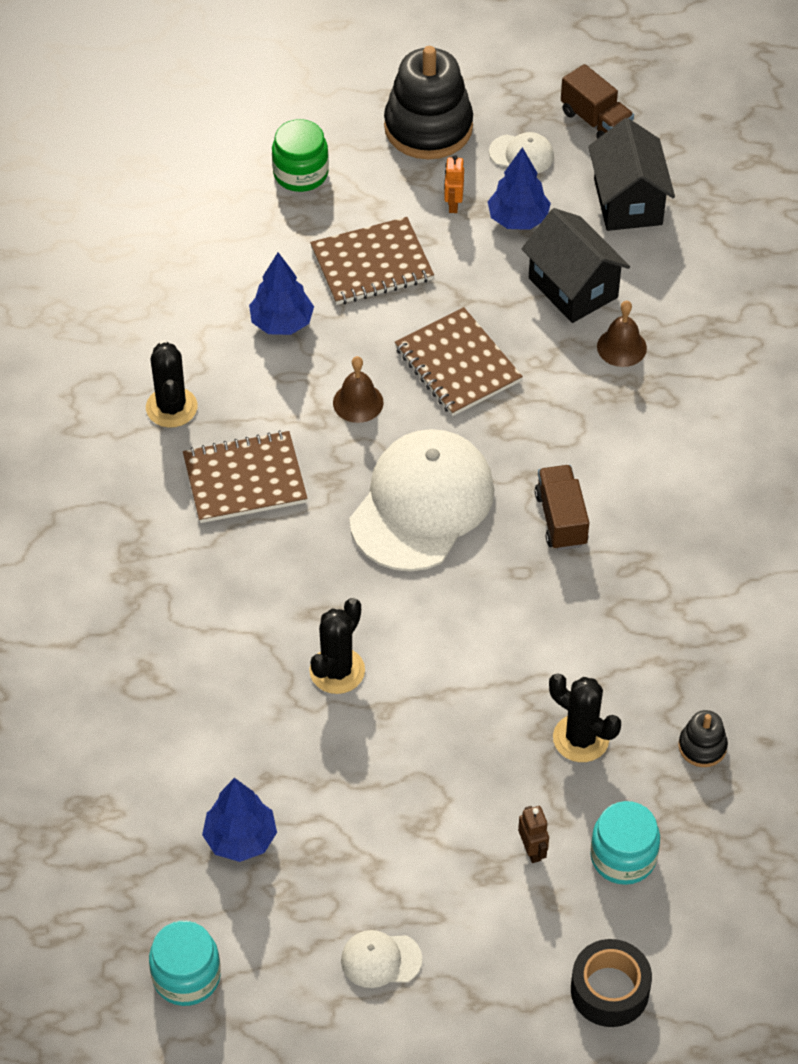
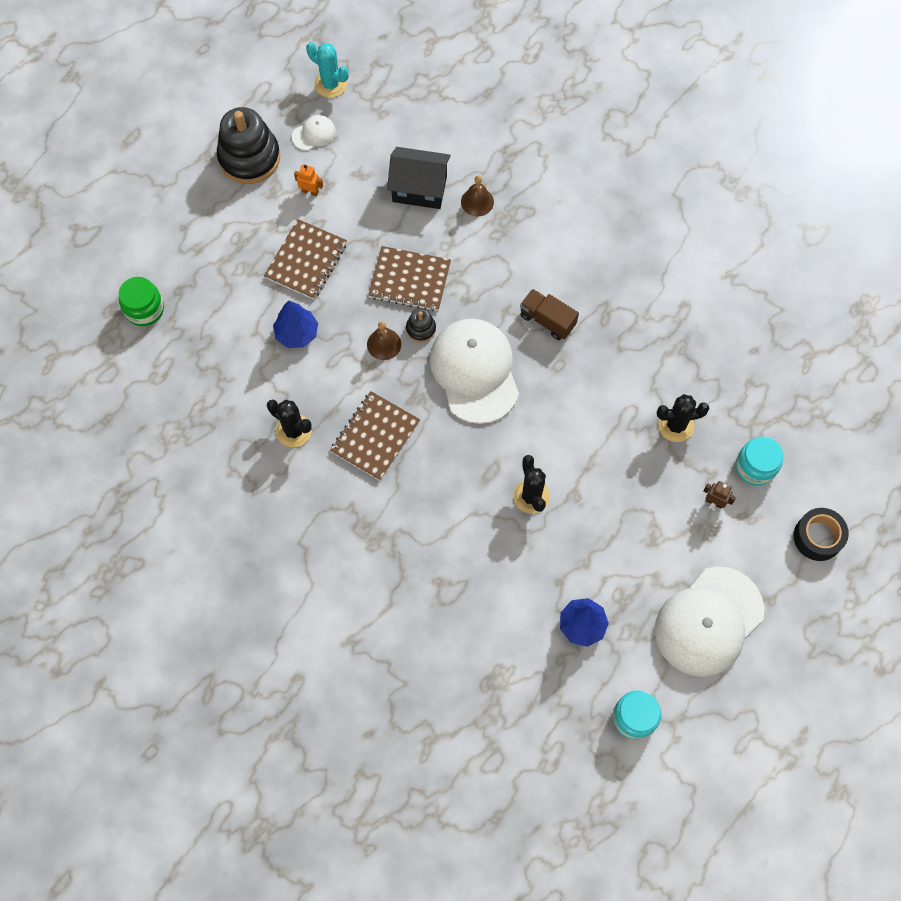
camera: 45 degrees left, 15 degrees up
green jar [272,119,329,192] -> green jar moved to [119,277,164,326]
white cap [341,930,422,988] -> white cap [655,566,764,677], size x2.32
orange robot [444,155,464,213] -> orange robot turned 150 degrees clockwise [294,164,323,197]
blue tree [488,147,551,230] -> none
brown truck [561,64,634,139] -> turquoise cactus [306,42,349,98]
black house [588,118,675,231] -> none
black stacking toy [678,710,728,767] -> black stacking toy moved to [406,308,436,342]

